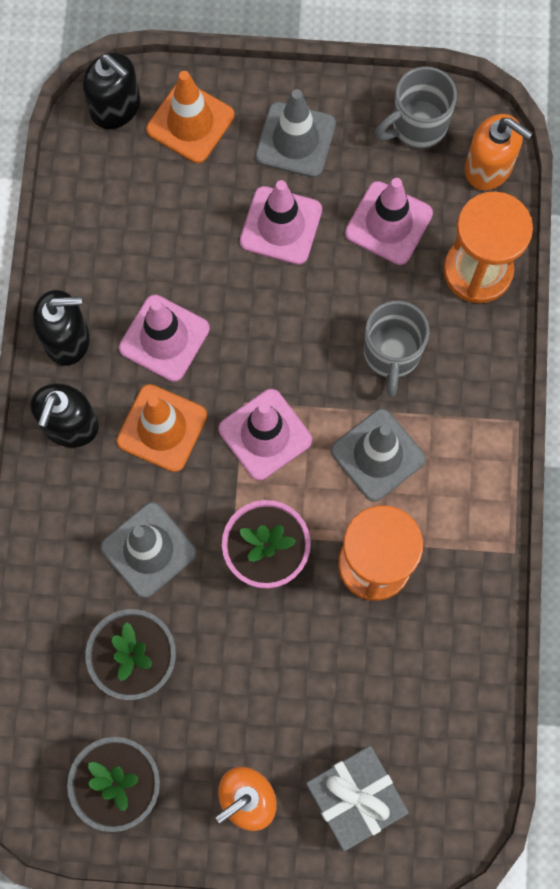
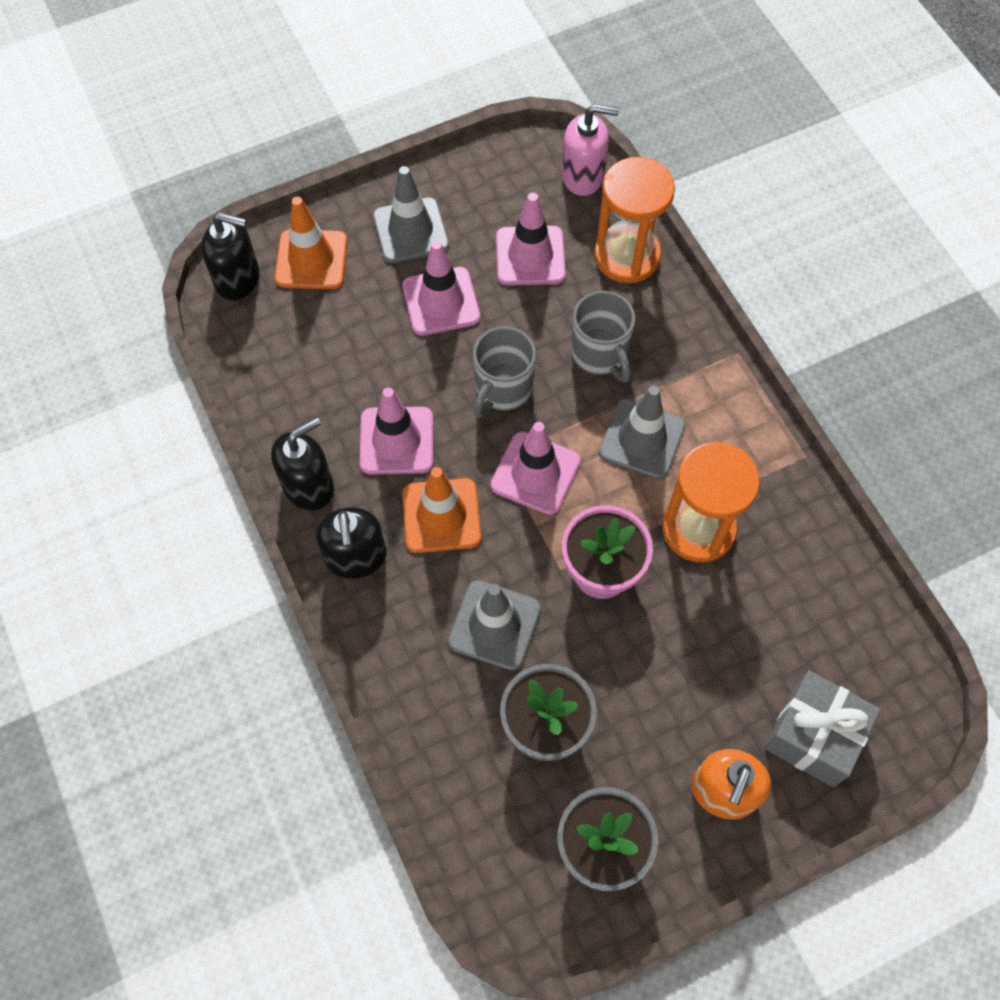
camera: 30 degrees left, 10 degrees down
grey mug [375,66,457,149] -> grey mug moved to [473,327,536,418]
orange soap dispenser [465,114,533,190] -> pink soap dispenser [562,104,619,196]

